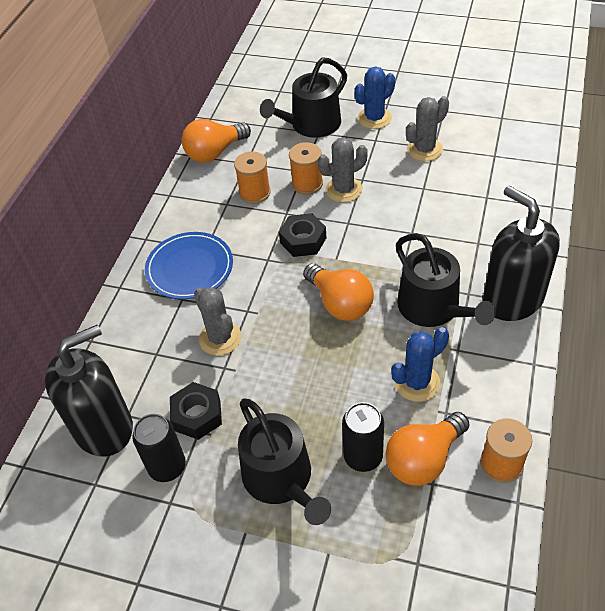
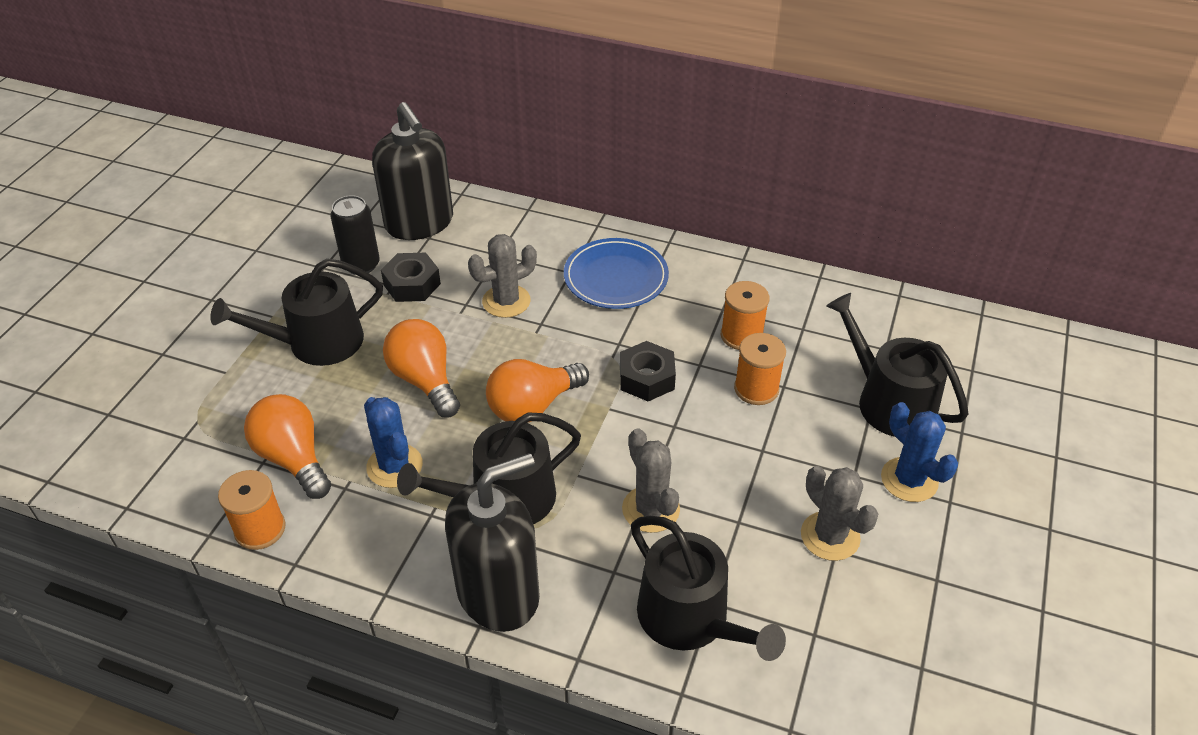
camera: 90 degrees right, 5 degrees down
orange light bulb [182,119,251,163] -> orange light bulb moved to [383,319,460,418]
grey cactus [318,137,368,203] -> grey cactus moved to [622,428,680,533]
black can [342,402,384,472] -> none
none -> black watering can [631,516,786,661]

